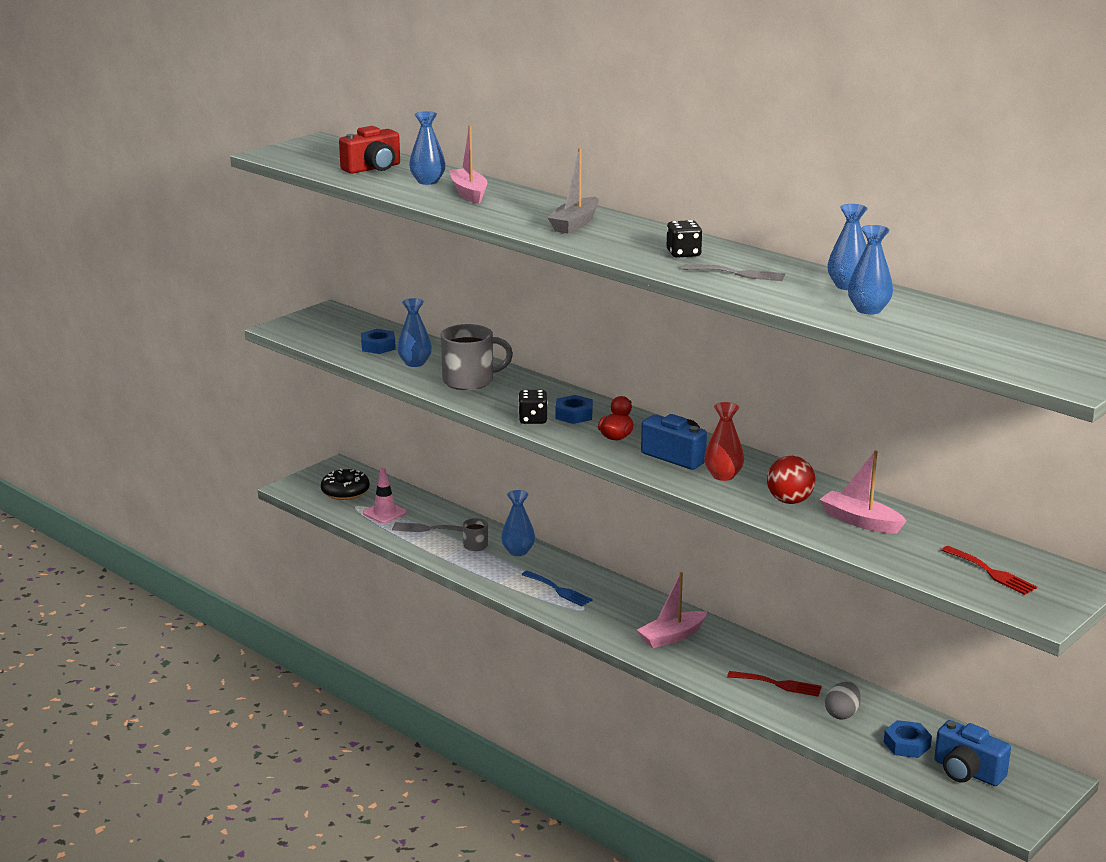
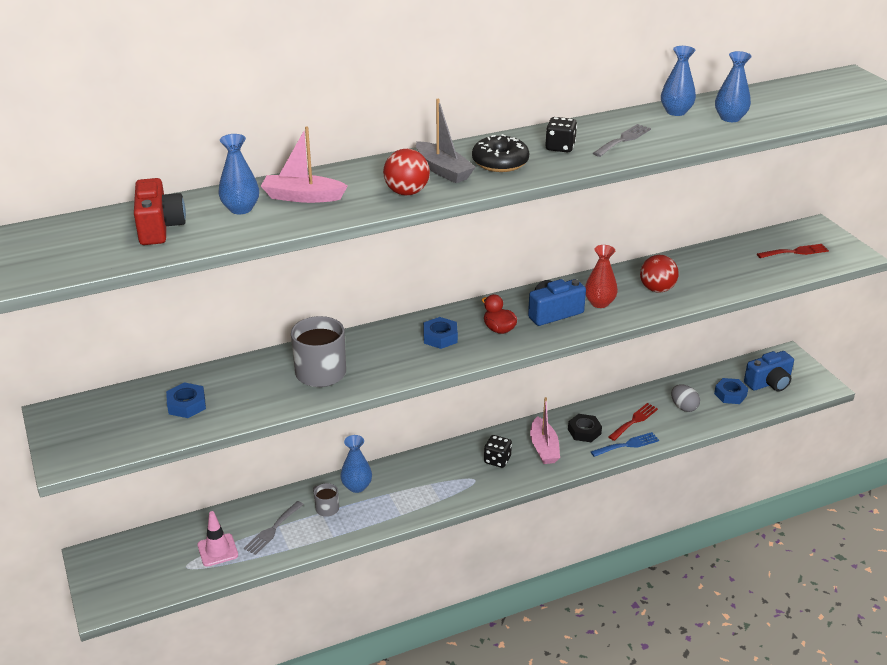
camera: 65 degrees left, 10 degrees up
black donut [321,468,370,500] -> black donut moved to [472,134,529,172]
blue vase [397,298,432,367] -> none
black dice [518,390,548,424] -> black dice moved to [484,435,512,468]
blue fork [522,571,593,607] -> blue fork moved to [591,432,659,457]
pink boat [819,451,906,534] -> none
none -> red ball [383,149,430,195]
none -> black nut [568,414,602,442]

